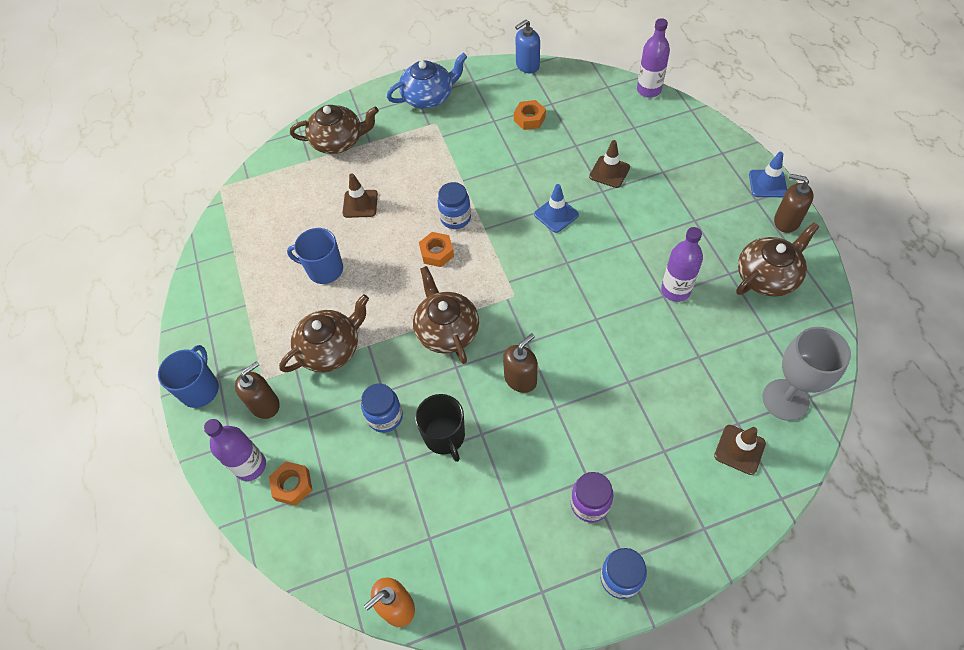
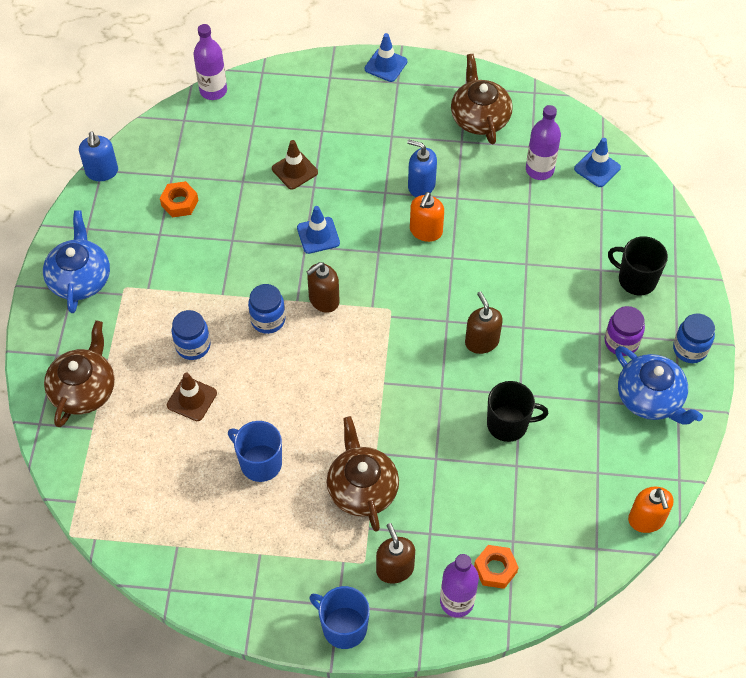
camera: 70 degrees left, 0 degrees up
blue mug [287,228,343,284] -> blue mug turned 90 degrees clockwise [228,421,282,482]
blue jar [361,384,403,433] -> blue jar moved to [171,310,211,360]
brown teapot [413,266,479,364] -> none
orange nut [419,232,454,267] -> none
purple bottle [661,227,703,302] -> purple bottle moved to [526,105,561,180]
brown traffic cone [714,425,766,475] -> none
grey goblet [762,327,851,421] -> blue traffic cone [574,138,621,187]
brown soap dispenser [774,174,814,233] -> brown soap dispenser moved to [306,262,340,313]
none -> blue soap dispenser [407,139,437,197]
none -> orange soap dispenser [410,192,444,242]
none -> black mug [608,236,668,295]
none -> blue teapot [615,346,703,425]

